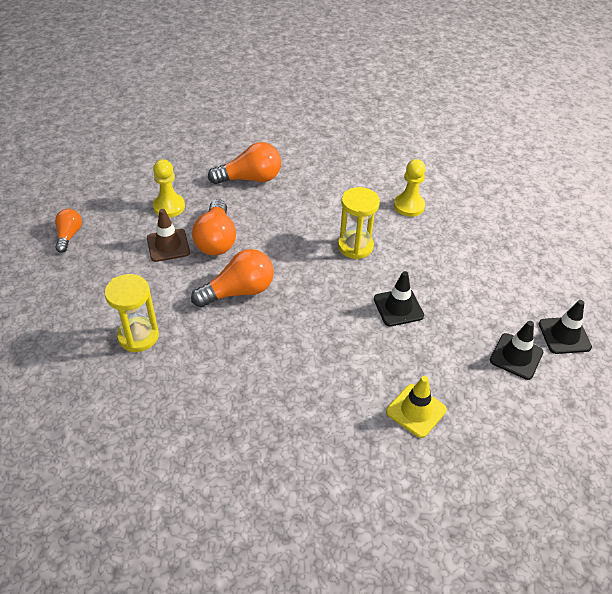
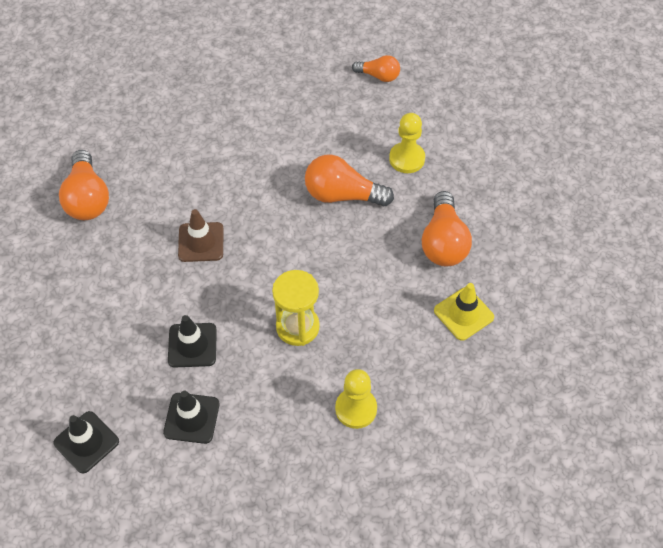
camera: 105 degrees right, 10 degrees up
yellow hourglass [105,274,159,352] -> none
brown traffic cone [147,209,190,262] -> brown traffic cone moved to [178,209,224,262]
orange light bulb [191,249,274,308] -> orange light bulb moved to [59,150,109,220]
yellow traffic cone [386,376,447,438] -> yellow traffic cone moved to [434,283,494,341]
black traffic cone [539,300,592,354] -> black traffic cone moved to [163,391,219,444]

